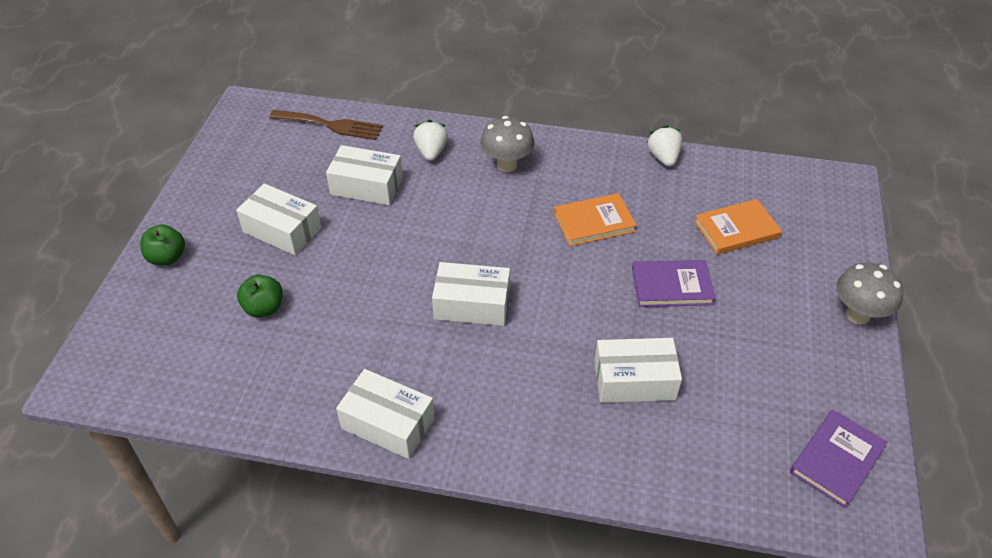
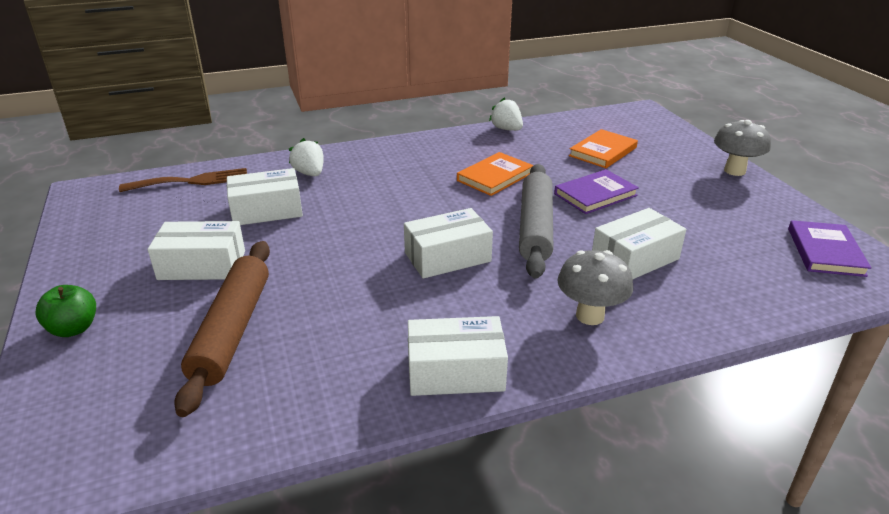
camera: 30 degrees left, 15 degrees down
green apple [237,274,283,318] -> brown rolling pin [174,241,270,417]
grey mushroom [480,116,535,172] -> grey mushroom moved to [558,250,633,325]
none -> grey rolling pin [519,164,554,279]

